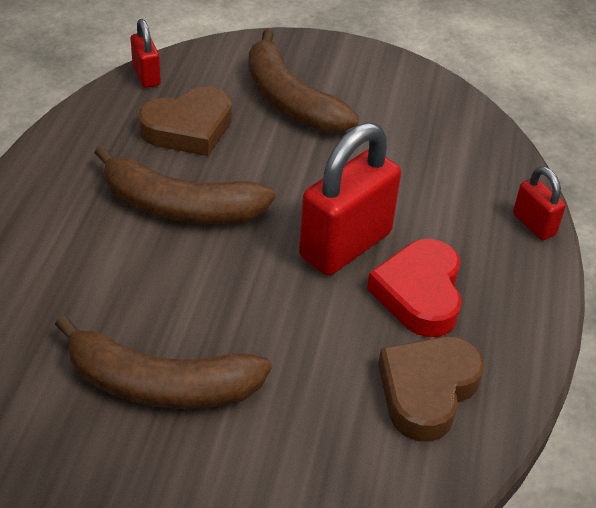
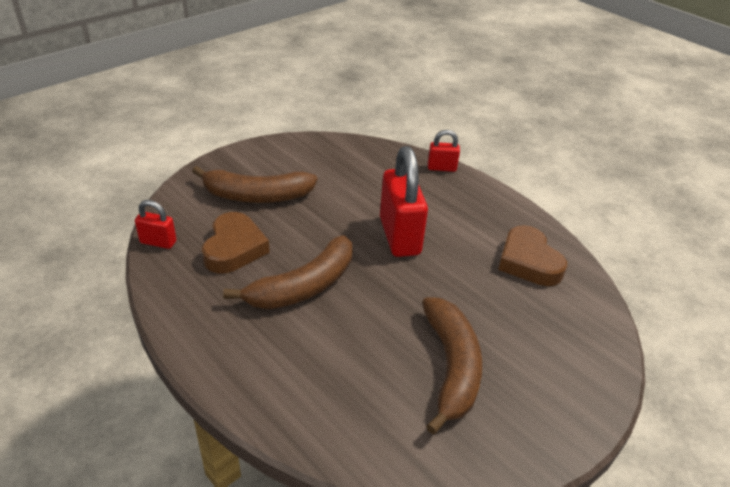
camera: 55 degrees left, 5 degrees down
brown banana [55,315,272,409] -> brown banana turned 45 degrees counterclockwise [422,298,482,434]
red heart [367,239,462,337] -> none

